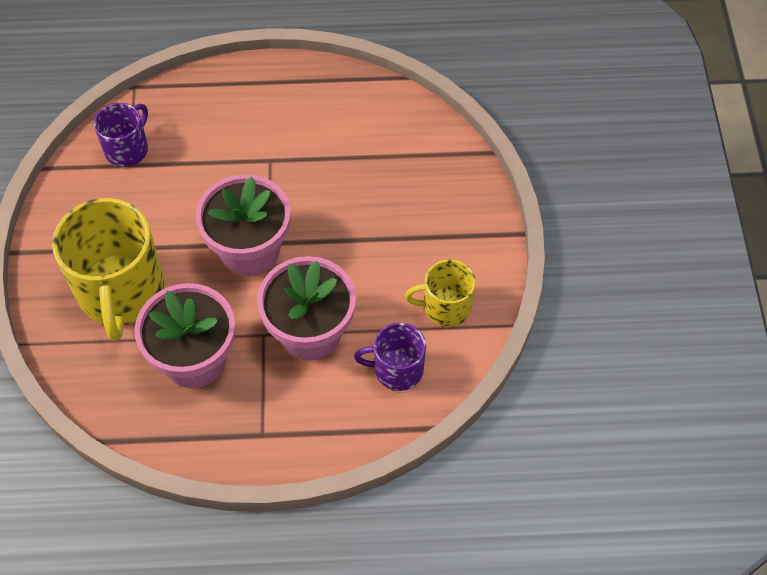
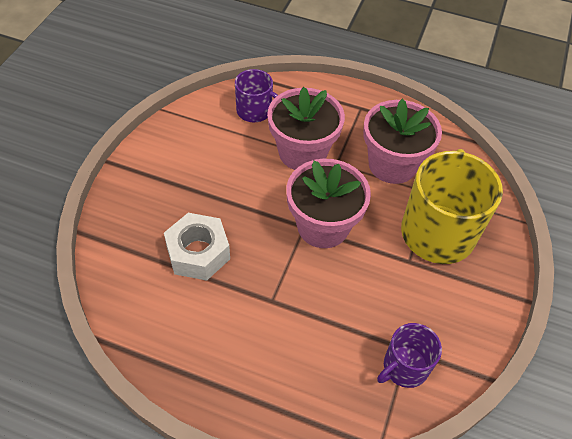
camera: 160 degrees left, 5 degrees down
yellow mug [405,260,476,327] -> none
none -> white nut [164,213,230,281]

